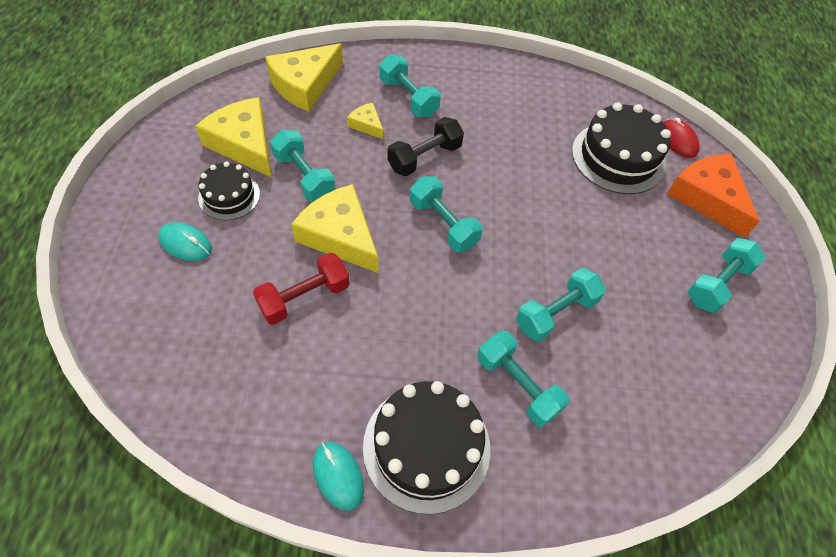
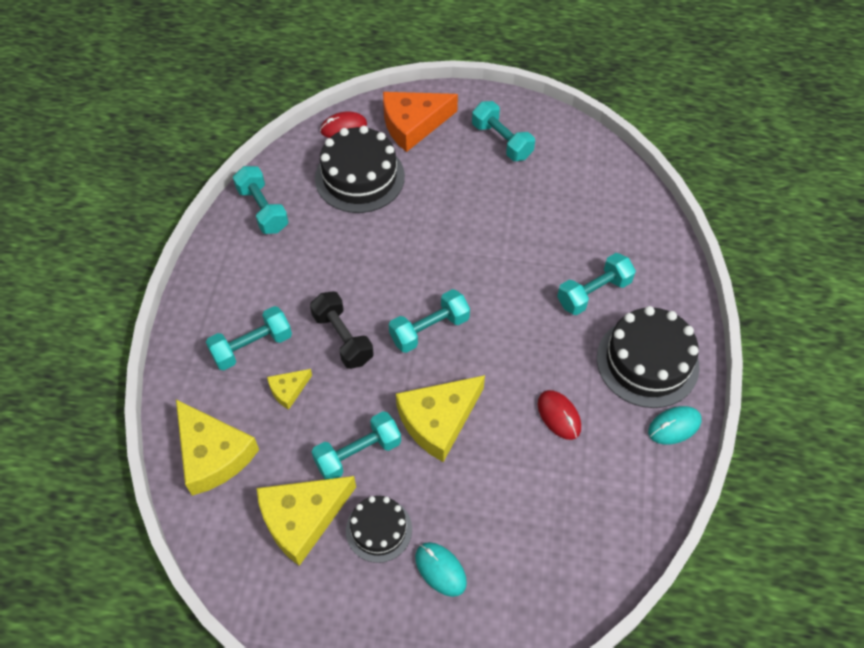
camera: 80 degrees left, 0 degrees up
turquoise mouse [158,222,212,261] -> turquoise mouse turned 75 degrees counterclockwise [415,542,467,597]
red dumbbell [253,253,350,325] -> none
turquoise dumbbell [516,268,606,342] -> turquoise dumbbell moved to [233,166,288,234]
none -> red mouse [538,390,581,440]

